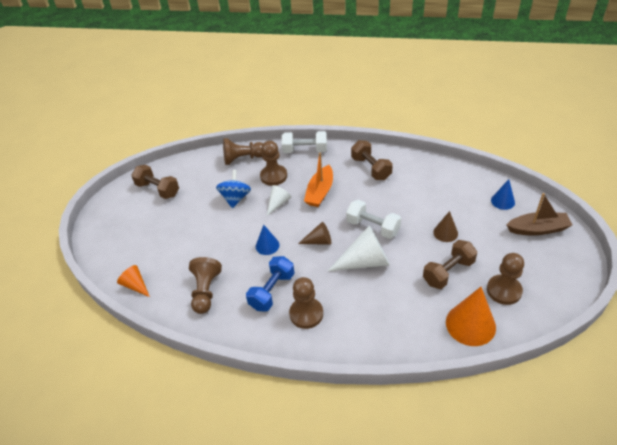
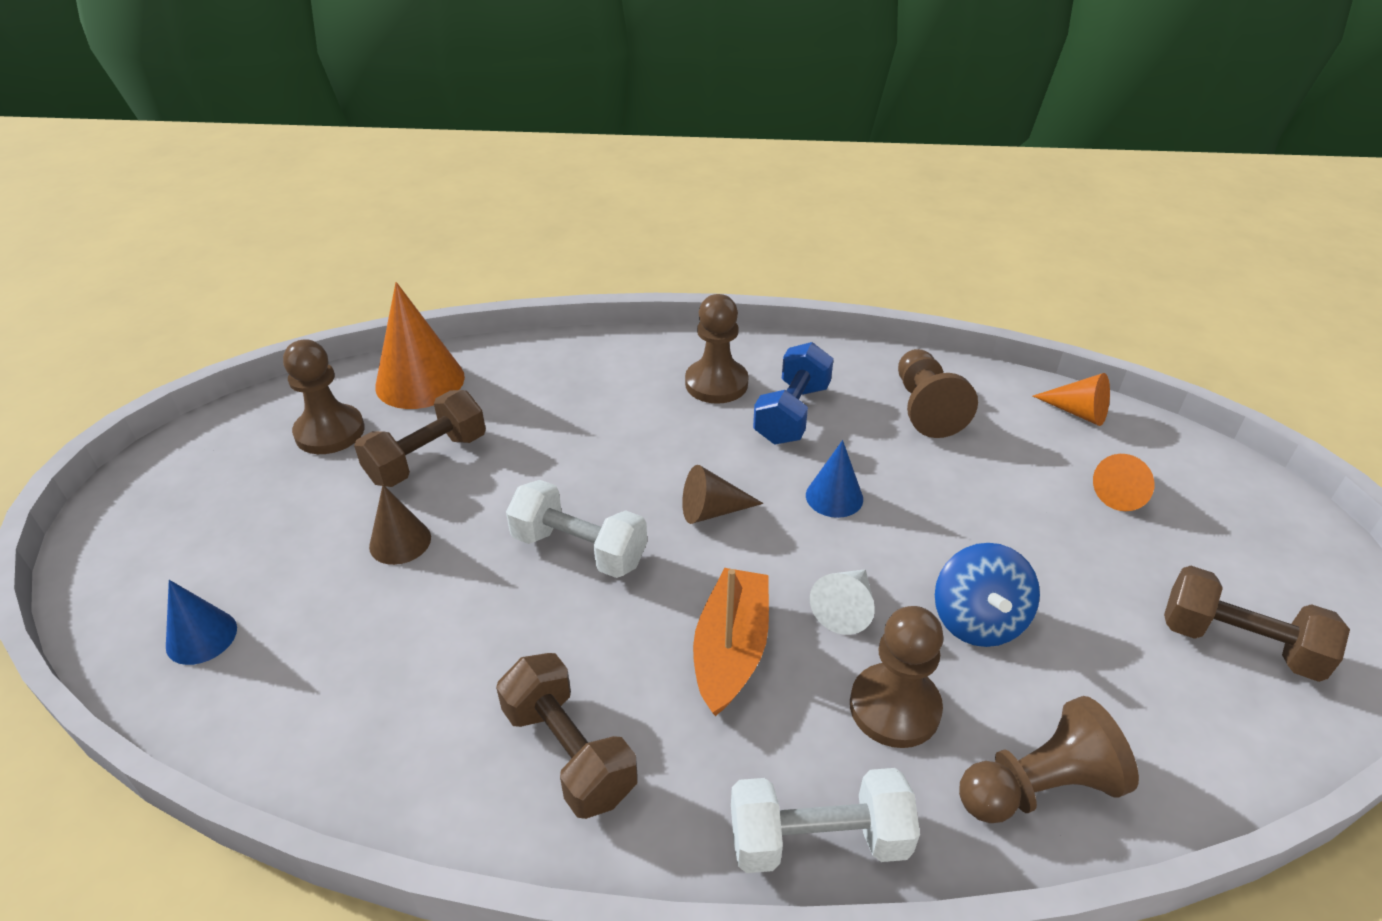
camera: 170 degrees right, 5 degrees down
white cone [328,225,390,271] -> none
brown boat [507,193,572,236] -> none
none -> orange cone [1093,454,1154,511]

